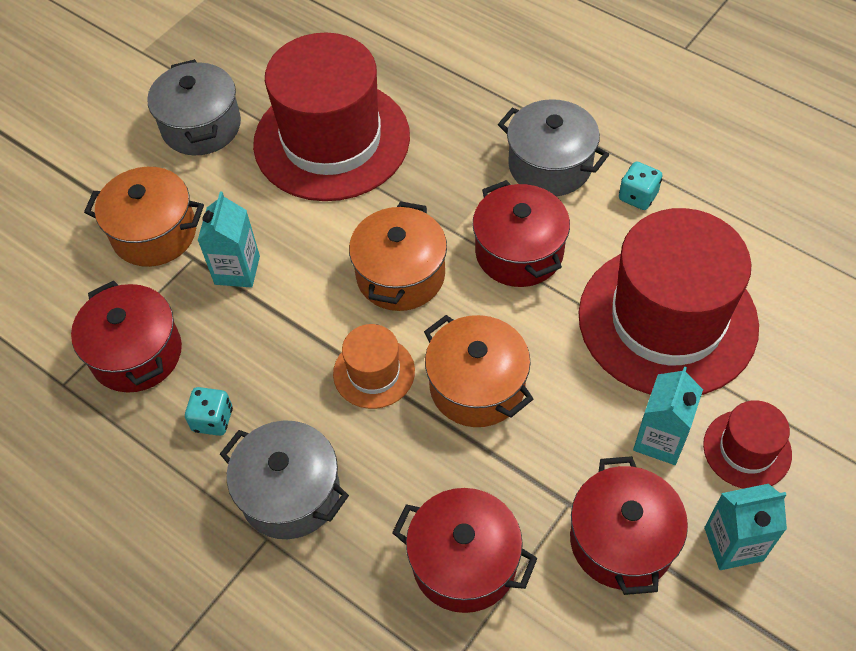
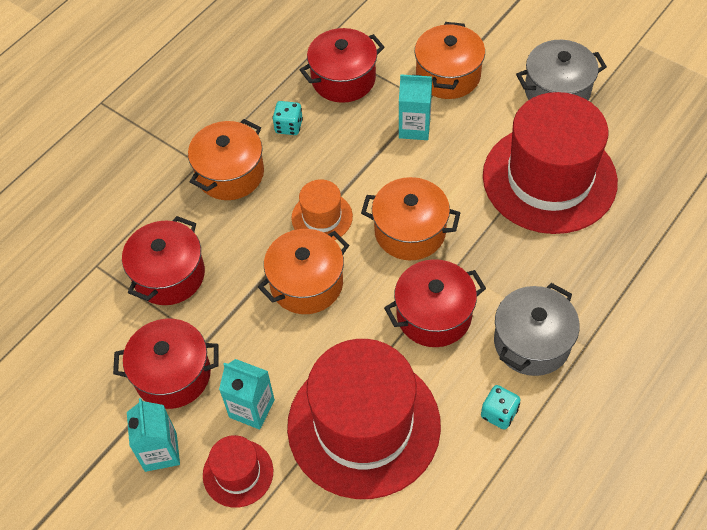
camera: 90 degrees right, 0 degrees up
grey pot [220,420,349,539] -> orange pot [188,119,264,200]

